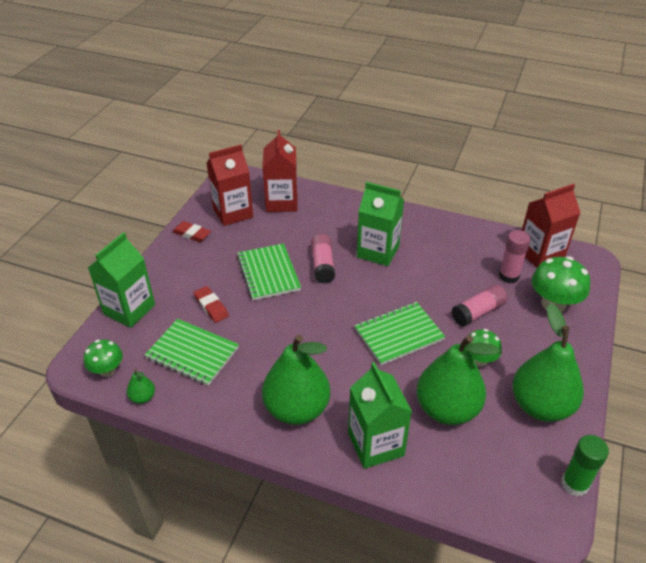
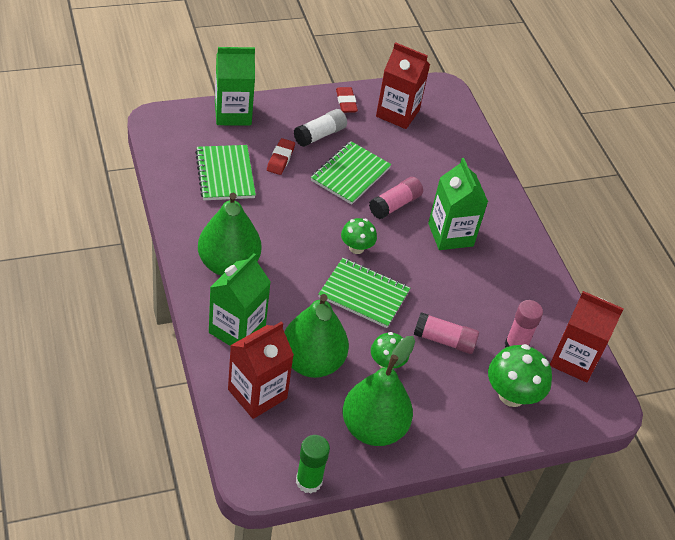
camera: 45 degrees right, 5 degrees up
green mushroom [84,339,123,377] -> green mushroom moved to [341,218,377,254]
green pear [127,369,155,404] -> none
red carton [262,130,297,212] -> red carton moved to [228,321,294,419]
none -> white glue stick [294,109,347,147]

